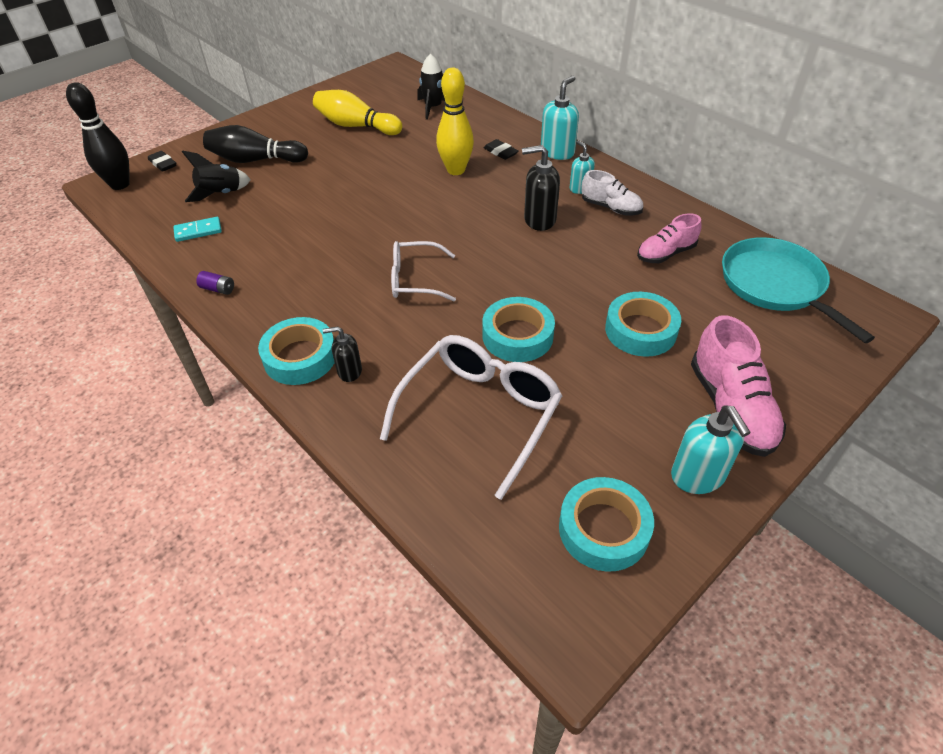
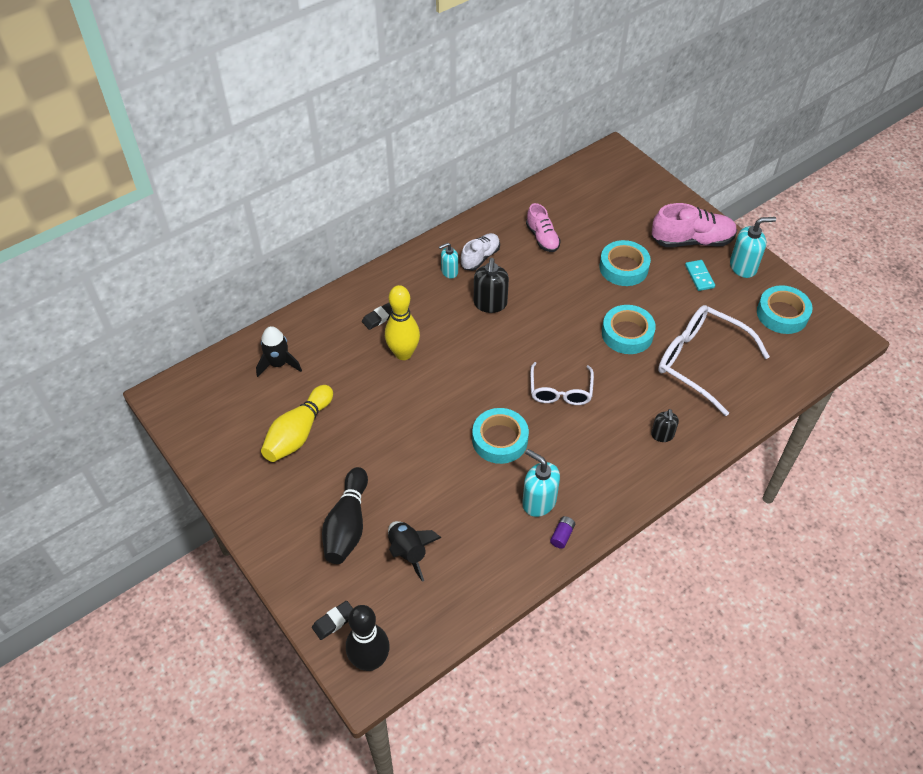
camera: 85 degrees left, 5 degrees up
turquoise domino [173,217,222,242] -> turquoise domino moved to [685,260,715,291]
turquoise tape [258,317,335,385] -> turquoise tape moved to [472,408,529,464]
turquoise soap dispenser [541,76,579,160] -> turquoise soap dispenser moved to [522,449,560,517]
turquoise pan [722,237,875,343] -> none

